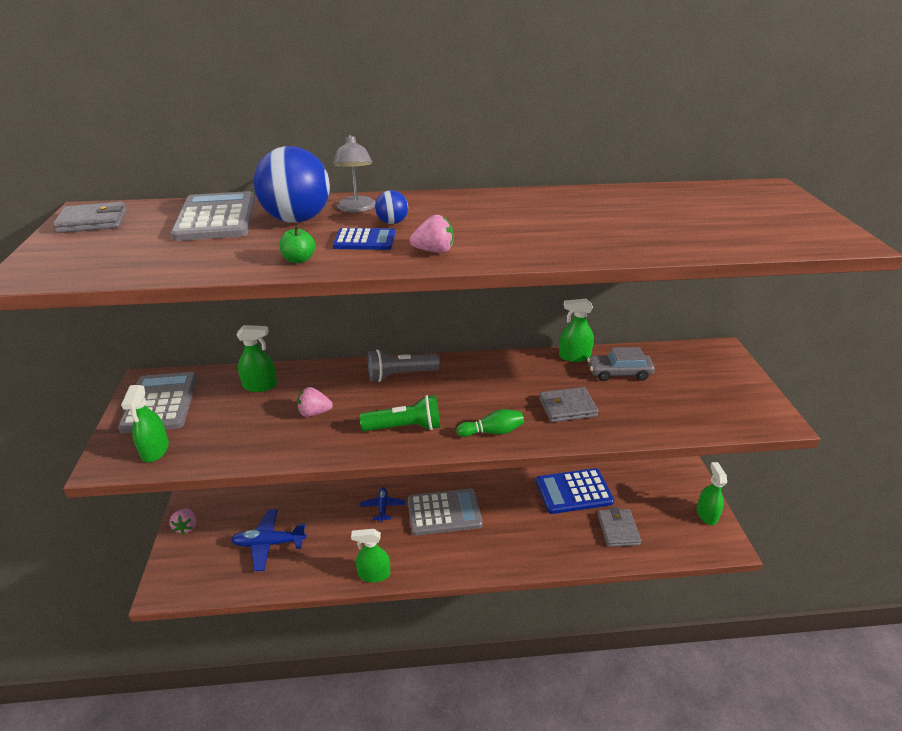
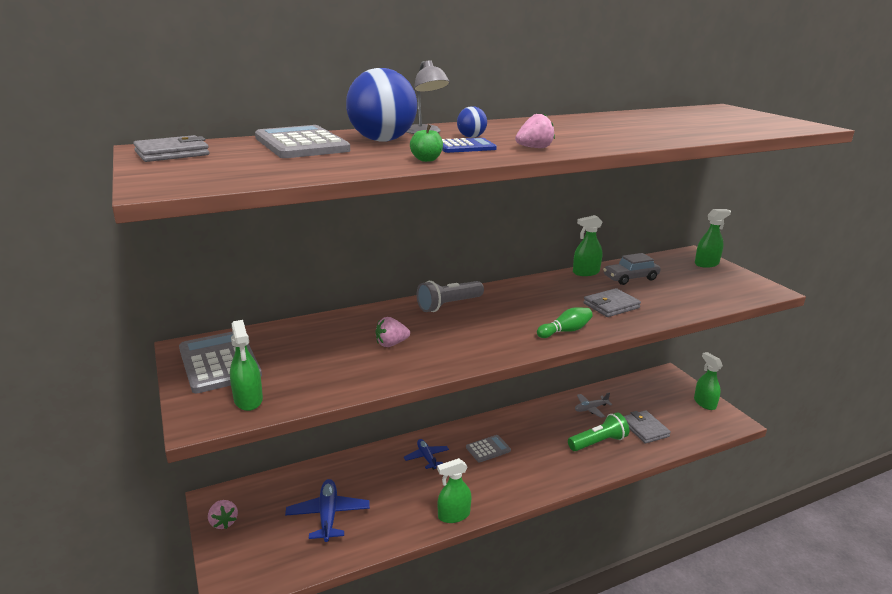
camera: 20 degrees left, 10 degrees down
blue plane [231,509,307,571] -> blue plane turned 105 degrees clockwise [285,479,370,542]
green spray bottle [237,325,277,392] -> green spray bottle moved to [695,209,731,268]
green flashlight [360,395,441,431] -> green flashlight moved to [568,413,629,451]
grey calculator [408,488,483,536] -> grey calculator [466,435,511,463], size x0.55
blue calculator [536,468,614,514] -> grey plane [575,392,612,418]

